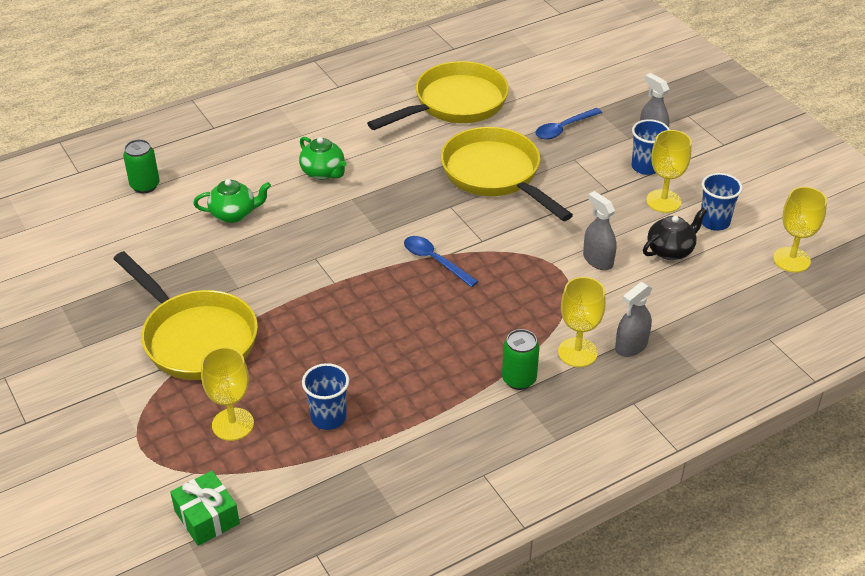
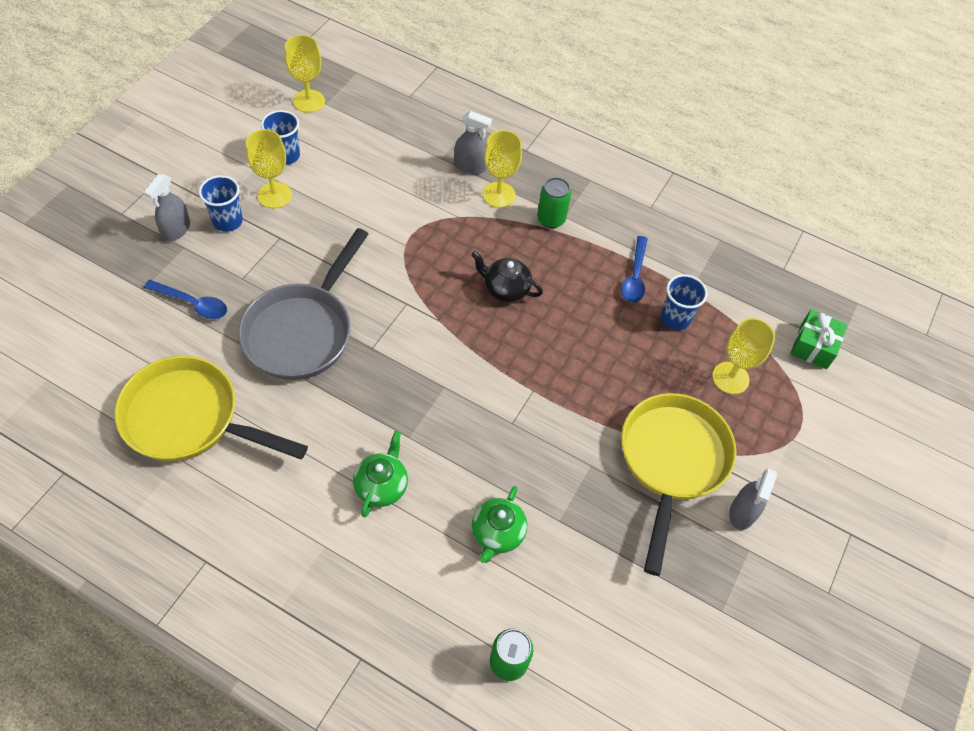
camera: 125 degrees left, 15 degrees up
green teapot [193,179,271,223] -> green teapot turned 120 degrees counterclockwise [472,486,527,563]
blue spoon [404,236,478,287] -> blue spoon moved to [621,236,648,303]
yellow pan [441,127,573,221] -> grey pan [238,228,368,380]
grey spray bottle [583,191,617,270] -> grey spray bottle moved to [729,468,777,530]
black teapot [643,208,707,260] -> black teapot moved to [471,251,543,302]

